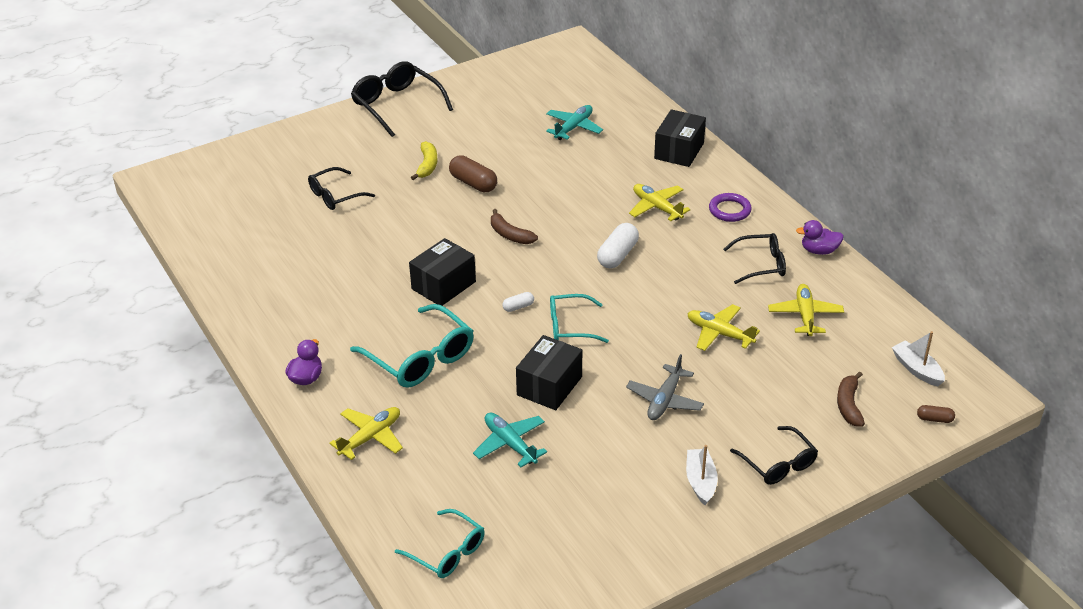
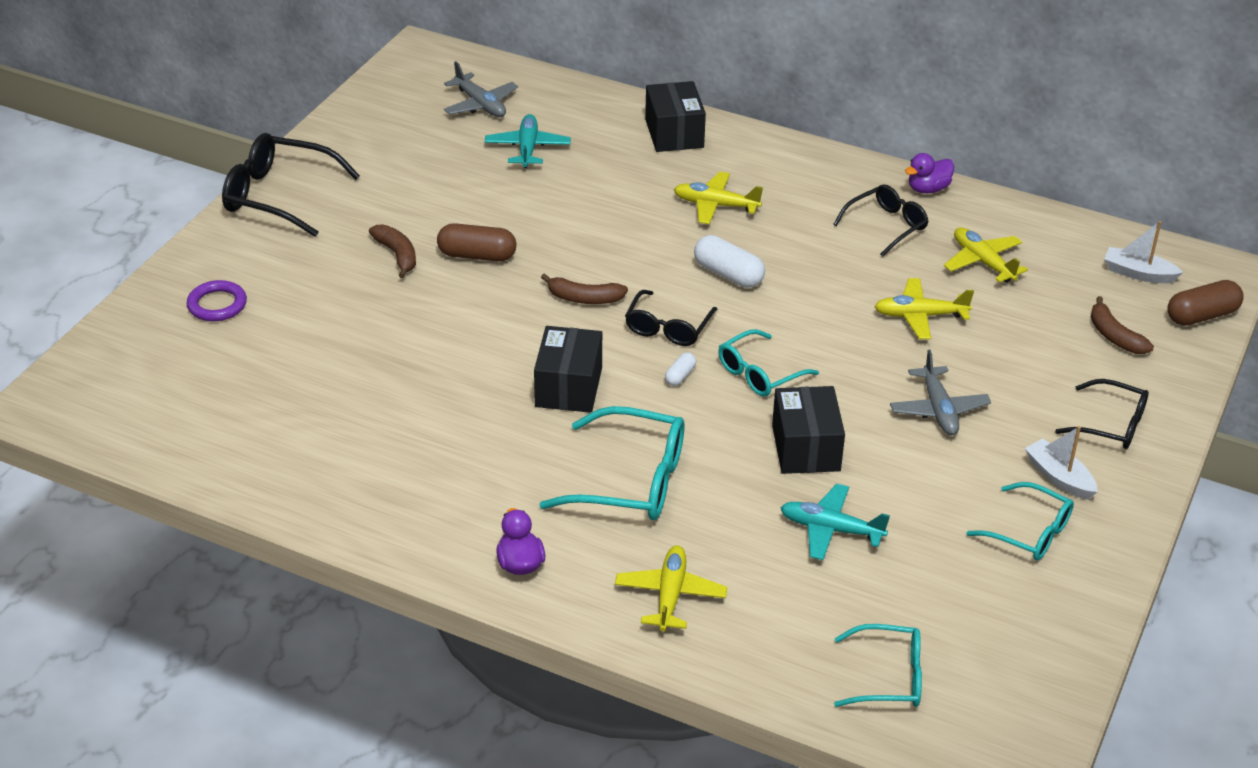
camera: 35 degrees left, 0 degrees up
black glasses [308,167,375,210] -> black glasses moved to [625,290,717,346]
yellow banana [411,141,437,180] -> brown banana [369,225,416,278]
white capsule [597,223,639,268] -> white capsule turned 45 degrees counterclockwise [694,235,765,288]
purple ring [709,193,752,222] -> purple ring moved to [187,280,247,321]
brown capsule [917,405,955,423] -> brown capsule [1167,280,1244,326], size x1.90
none -> grey plane [444,61,518,117]
none -> turquoise glasses [967,482,1074,560]

